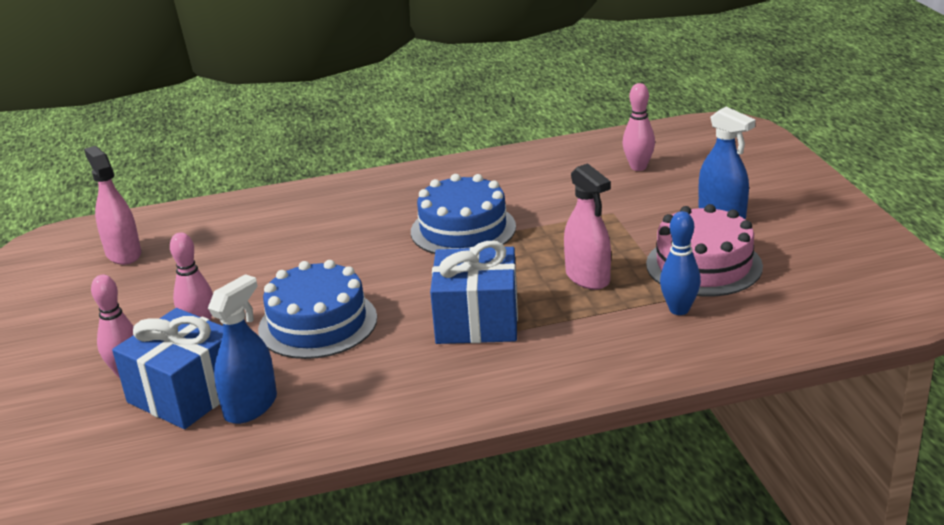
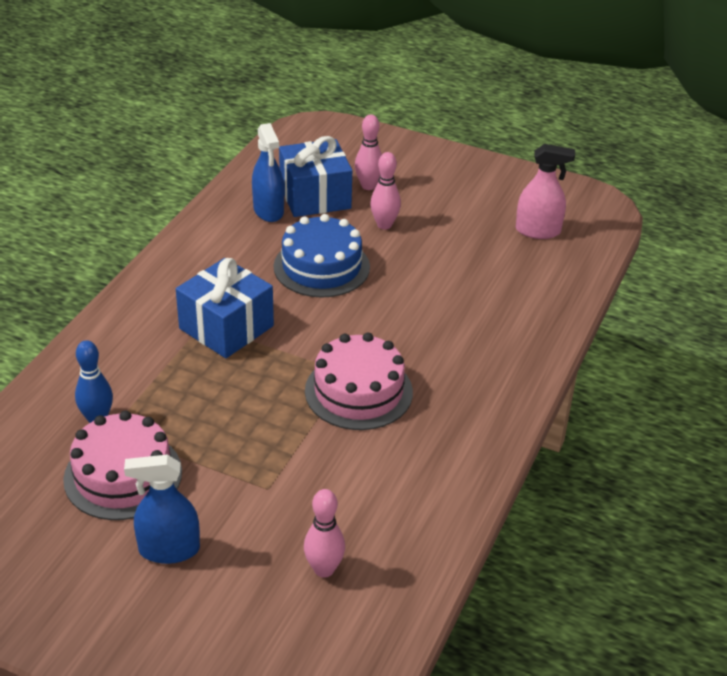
camera: 125 degrees right, 10 degrees up
blue cake [411,174,516,254] -> pink cake [305,333,413,430]
pink spray bottle [564,163,611,290] -> none

